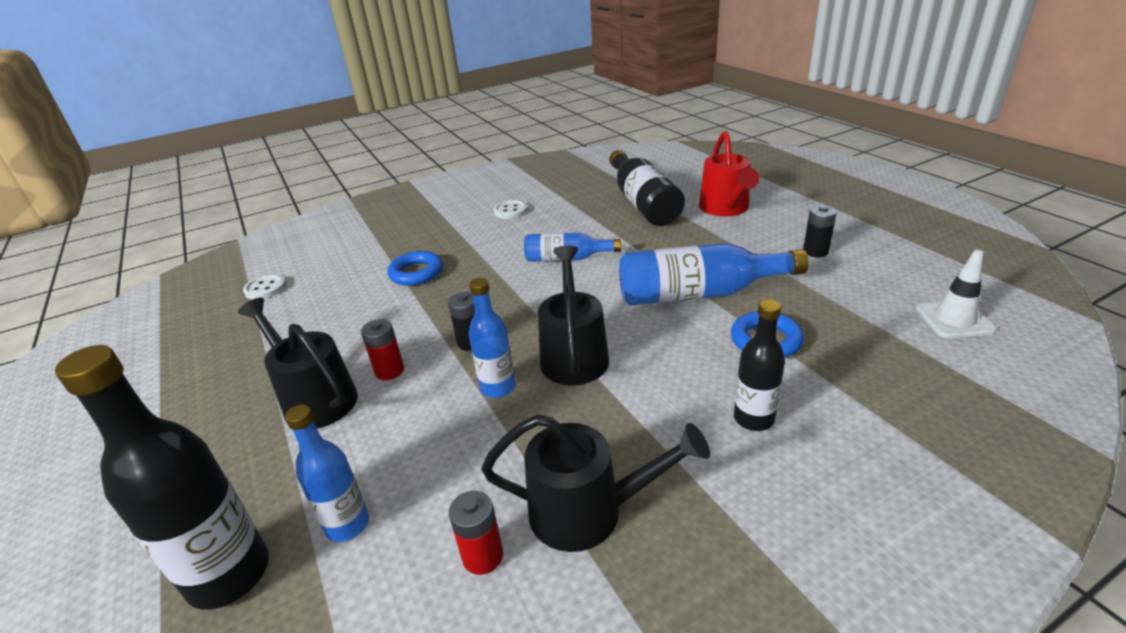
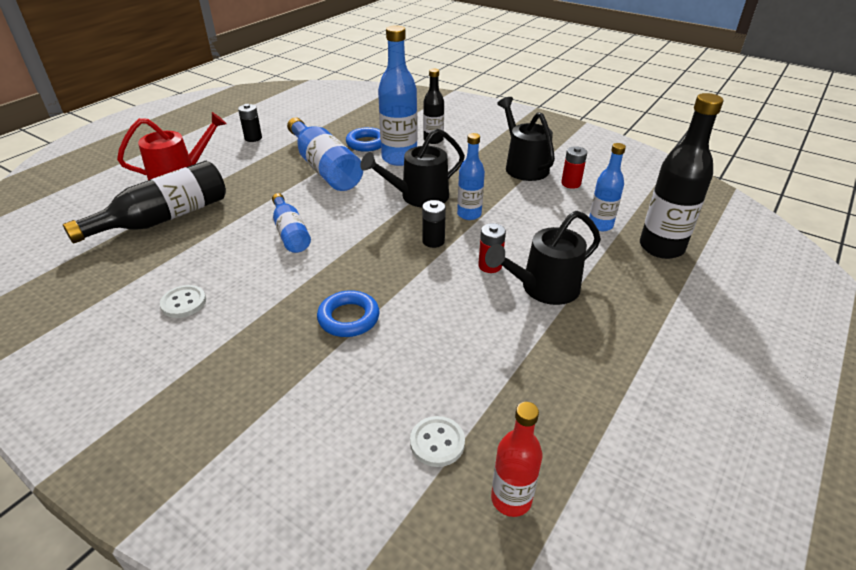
camera: 120 degrees left, 5 degrees up
black watering can [238,298,358,428] -> black watering can turned 45 degrees clockwise [485,211,601,305]
white traffic cone [916,250,997,338] -> none
none -> blue bottle [378,25,418,166]
none -> red bottle [491,402,542,517]

